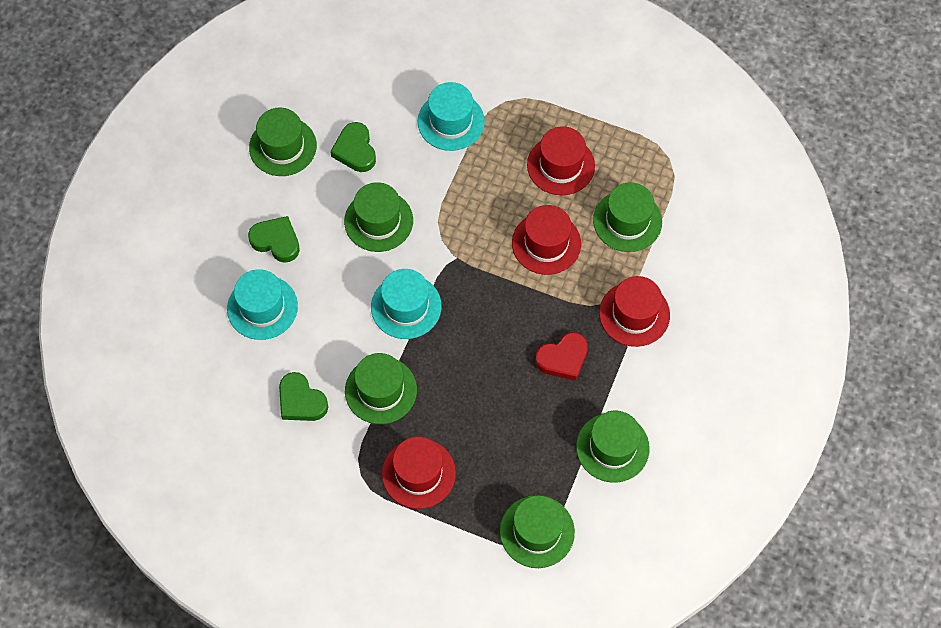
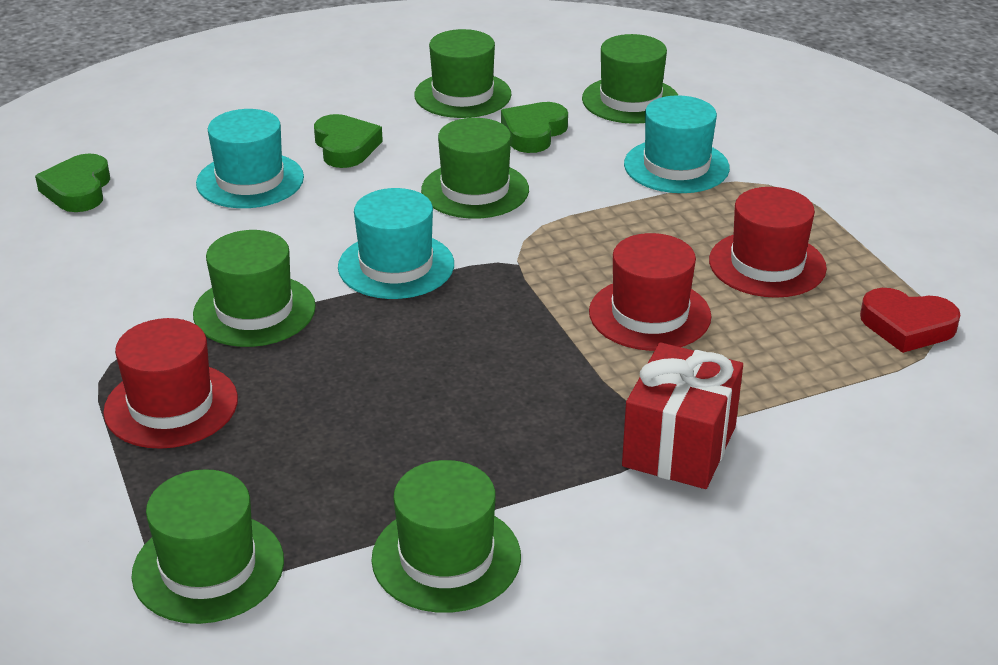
camera: 45 degrees right, 30 degrees down
green heart [279,372,328,421] -> green heart moved to [35,153,110,212]
red heart [535,332,588,381] -> red heart moved to [860,288,960,353]
green hat [593,182,662,252] -> green hat moved to [582,34,678,124]
red hat [599,276,670,347] -> red gift [622,342,743,489]

